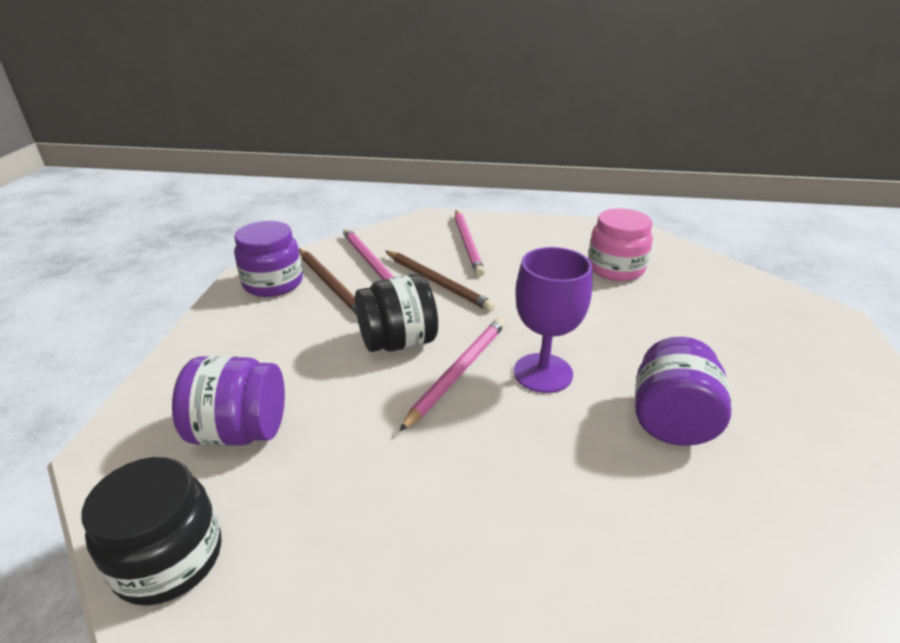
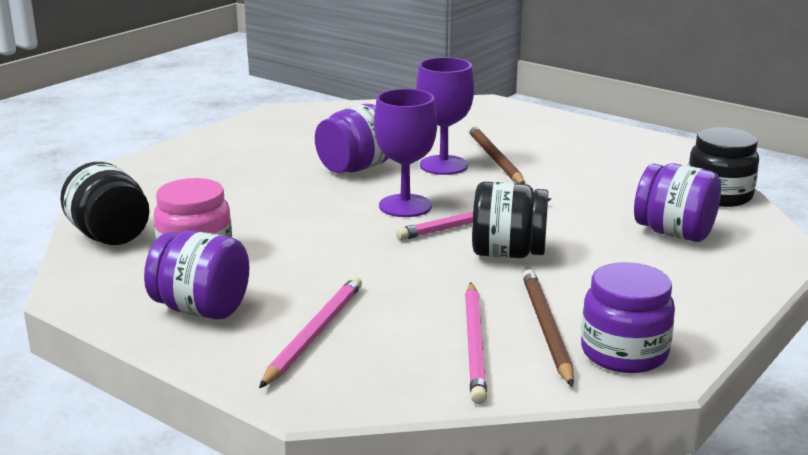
camera: 150 degrees left, 10 degrees down
brown pencil [385,251,495,311] -> brown pencil moved to [468,125,525,184]
none -> black jar [60,162,149,245]
none -> purple jar [144,231,249,320]
none -> purple goblet [416,57,474,175]

